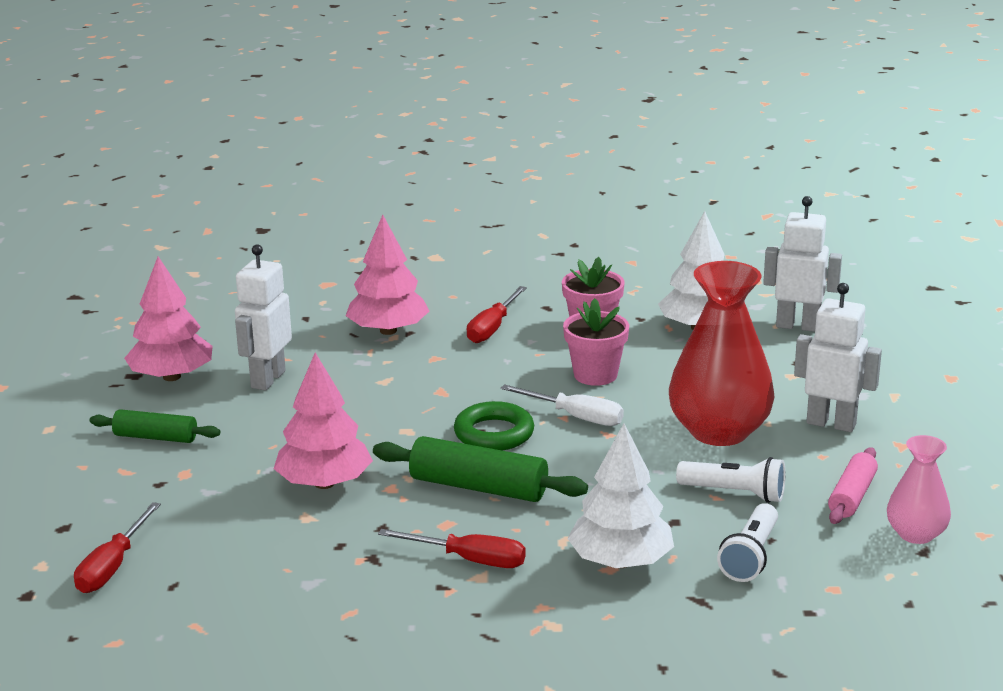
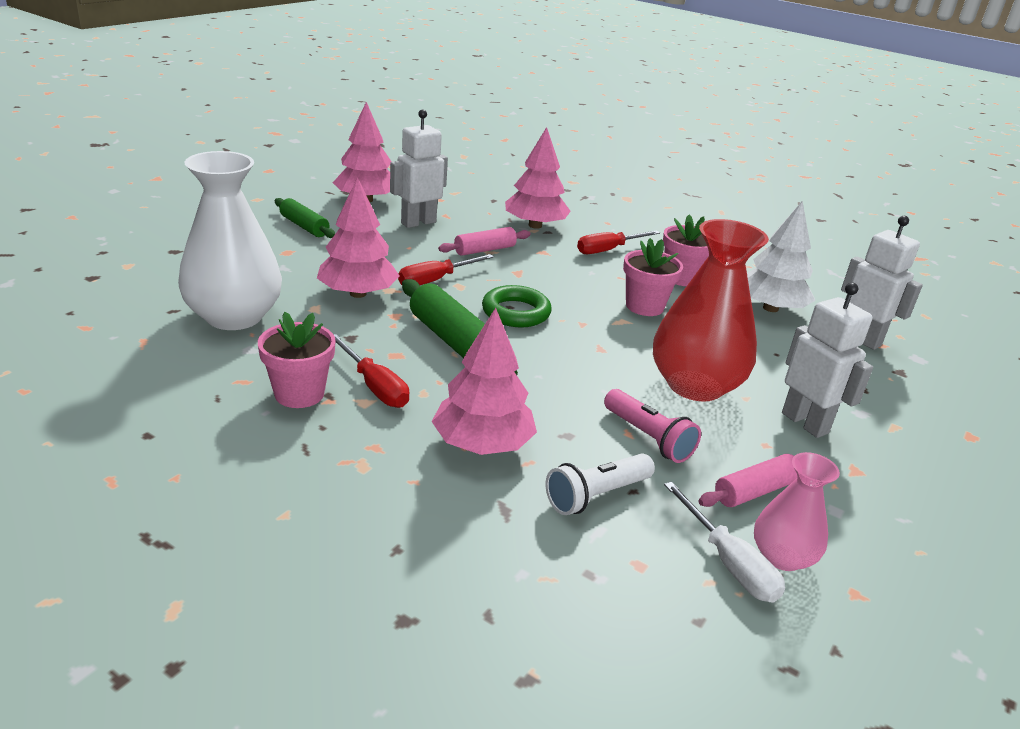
camera: 30 degrees right, 5 degrees up
red screwdriver [74,502,161,593] -> red screwdriver moved to [398,254,494,285]
white screwdriver [501,384,624,426] -> white screwdriver moved to [664,482,785,603]
white tree [567,423,674,568] -> pink tree [432,308,537,455]
white flashlight [676,457,786,503] -> pink flashlight [604,389,701,463]
none -> white vase [178,151,282,330]
none -> pink flower pot [258,312,336,408]
none -> pink rolling pin [438,227,531,256]

